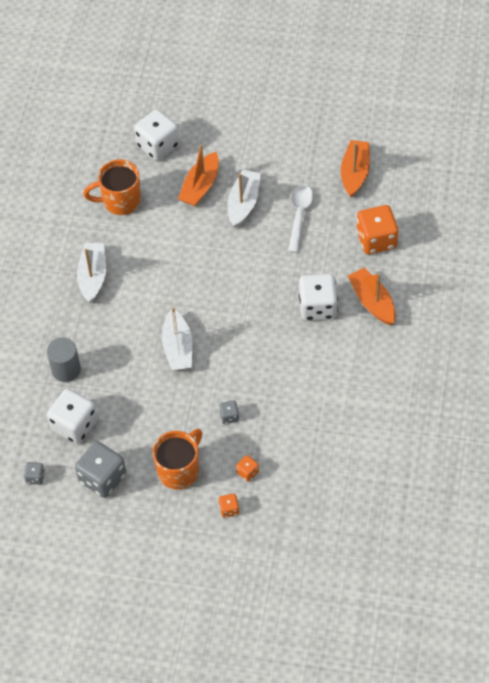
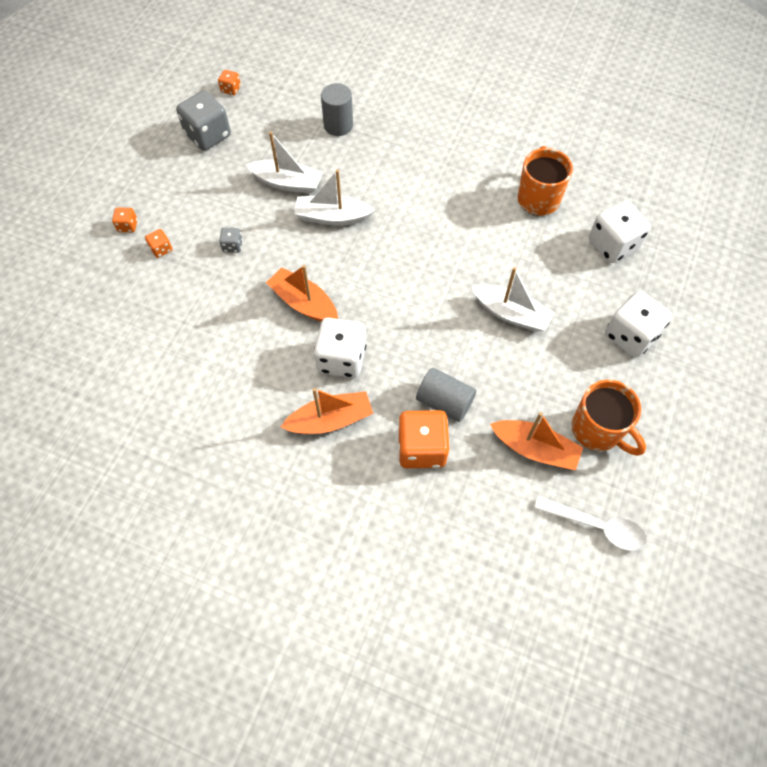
camera: 100 degrees right, 5 degrees up
grey dice [24,462,45,485] -> orange dice [218,70,241,95]
white dice [47,389,97,444] -> white dice moved to [605,291,672,358]
white boat [77,243,106,303] -> white boat moved to [246,131,323,194]
orange mug [152,429,202,490] -> orange mug moved to [572,380,646,456]
orange boat [178,145,219,206] -> orange boat moved to [266,265,338,322]
white spoon [288,185,313,253] -> white spoon moved to [534,496,647,551]
none -> grey cylinder [416,368,476,422]

